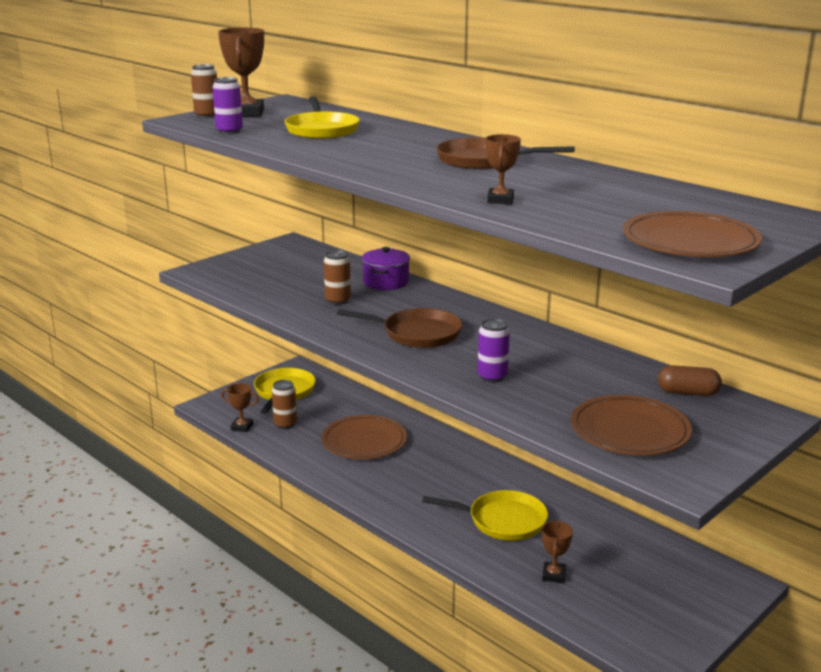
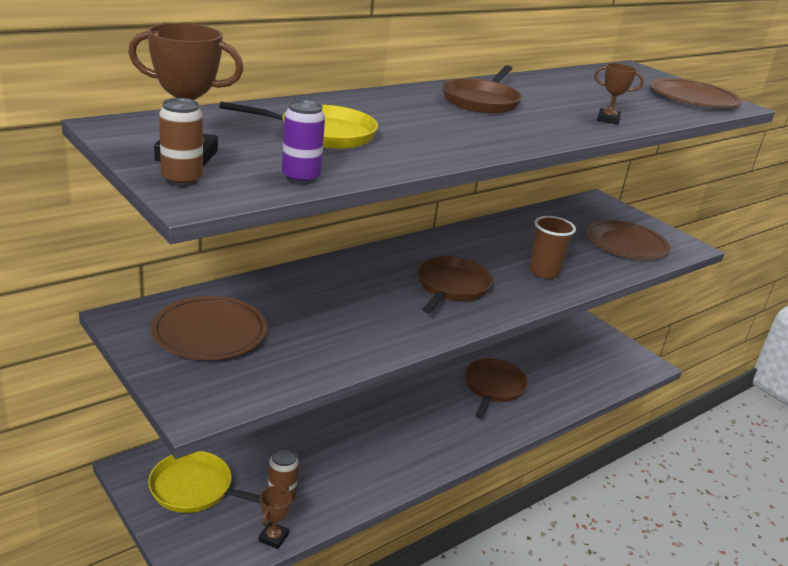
camera: 85 degrees left, 5 degrees up
brown plate [322,415,407,459] -> brown plate moved to [151,296,267,360]
brown can [324,250,351,305] -> none
purple pot [362,247,410,290] -> none
yellow pan [422,490,548,541] -> brown pan [465,358,528,419]
purple can [478,318,510,383] -> brown cup [529,216,576,279]
brown trophy [542,521,573,583] -> none
brown capsule [658,365,722,396] -> none

